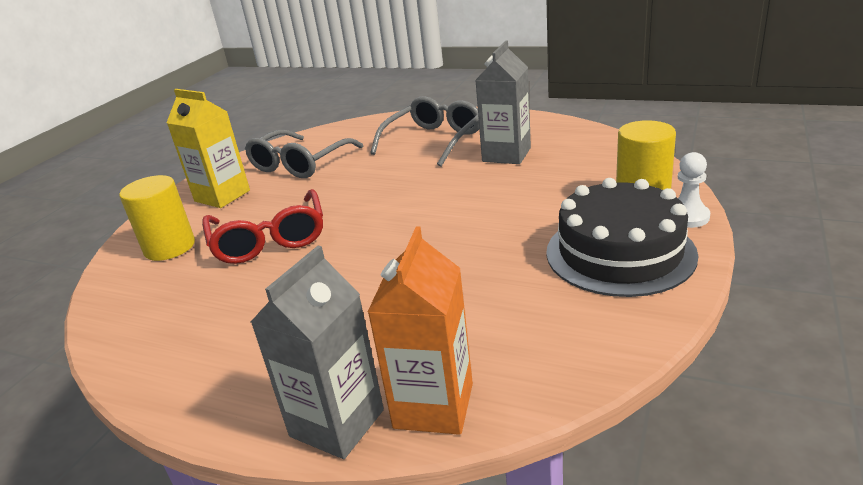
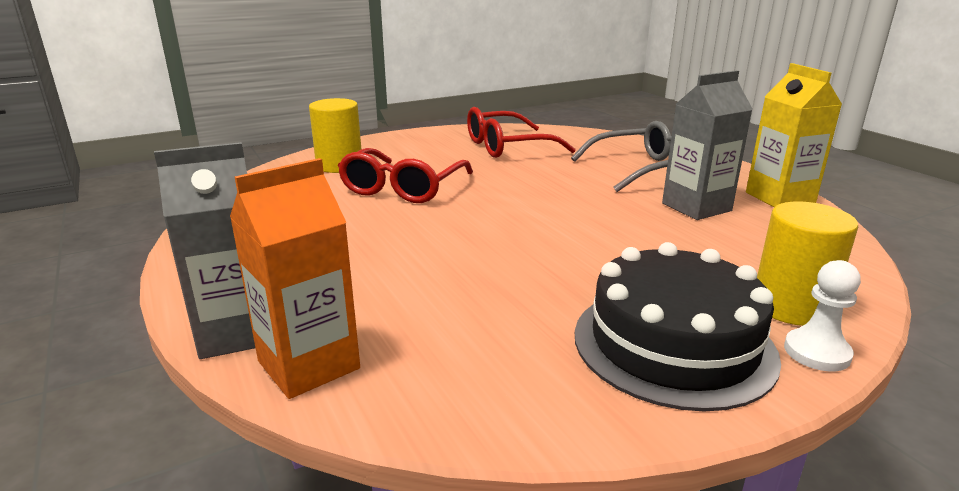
camera: 35 degrees right, 5 degrees down
yellow carton [167,89,250,208] -> yellow carton moved to [746,63,842,207]
grey glasses [245,130,363,178] -> red glasses [467,107,576,158]

